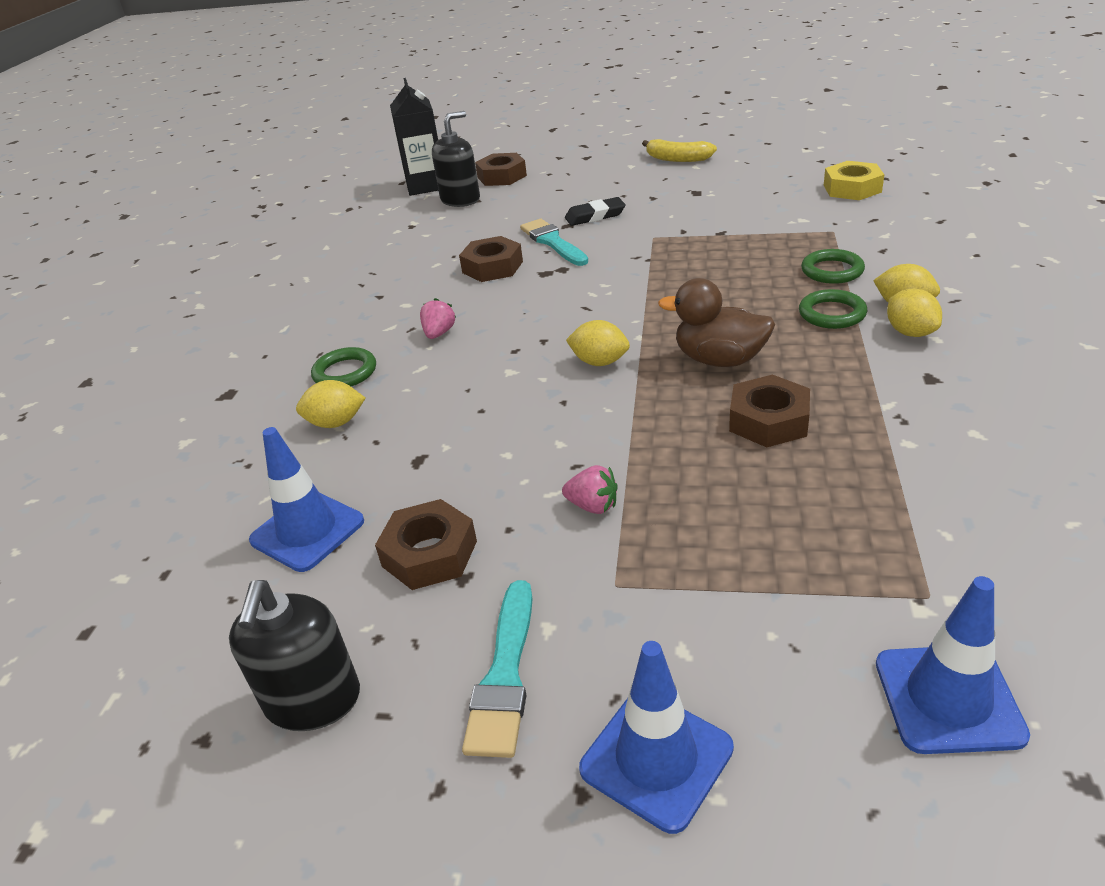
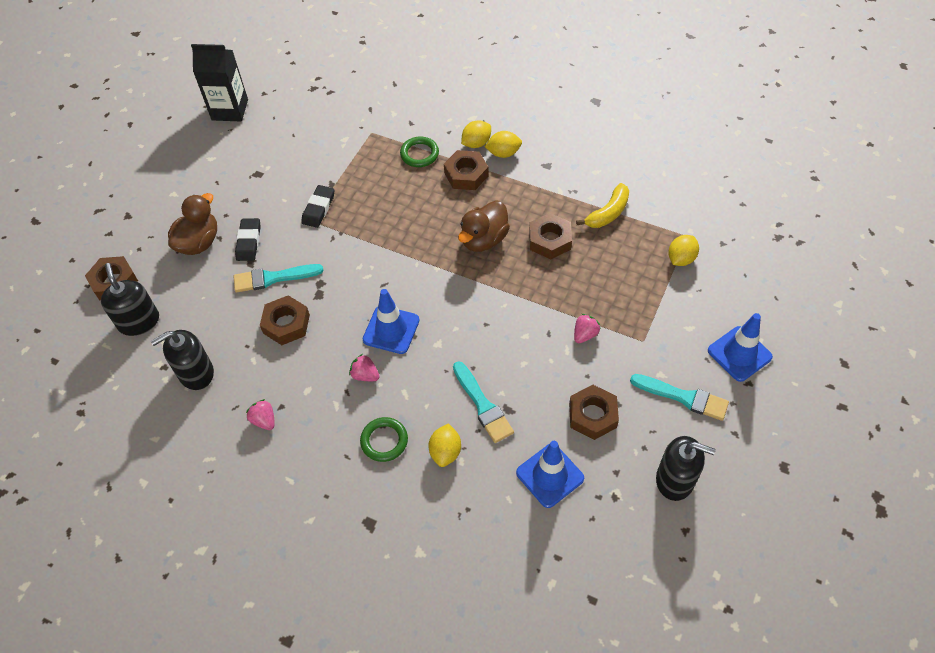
camera: 75 degrees left, 20 degrees up
black carton [390,78,439,196] -> black carton moved to [191,44,248,121]
yellow lemon [566,320,630,366] -> yellow lemon moved to [668,235,699,266]
yellow banana [642,139,717,162] -> yellow banana moved to [576,183,629,228]
green ring [799,289,867,329] -> brown nut [444,150,489,190]
yellow nut [824,161,884,200] -> none
blue traffic cone [876,576,1030,754] -> blue traffic cone moved to [363,289,420,354]
none -> black soap dispenser [151,330,214,390]
none -> brown duck [168,193,217,255]
none -> pink strawberry [246,399,275,430]
none -> black eraser [301,185,335,228]
none -> turquoise brush [453,362,514,443]

